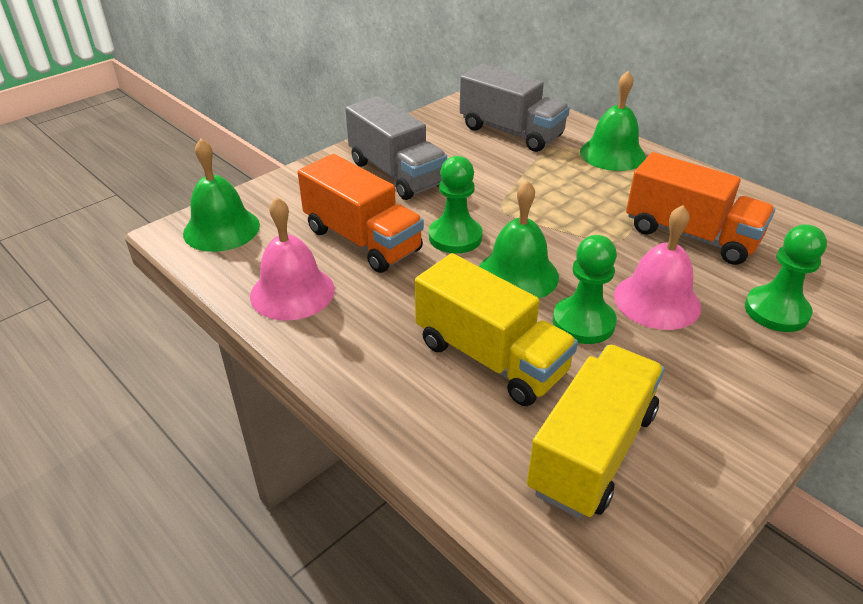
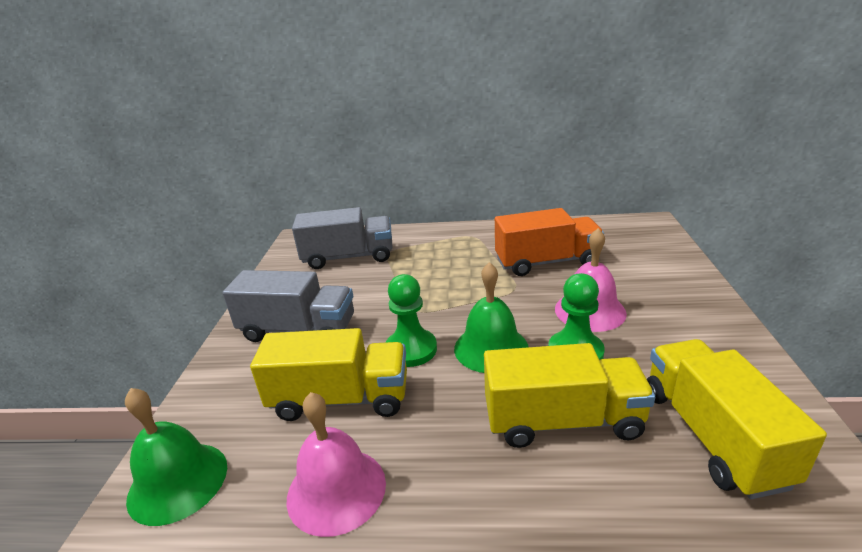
camera: 40 degrees left, 10 degrees down
orange truck [298,154,424,273] -> yellow truck [250,328,407,421]
green bell [580,71,646,171] -> none
green pawn [745,224,827,332] -> none

